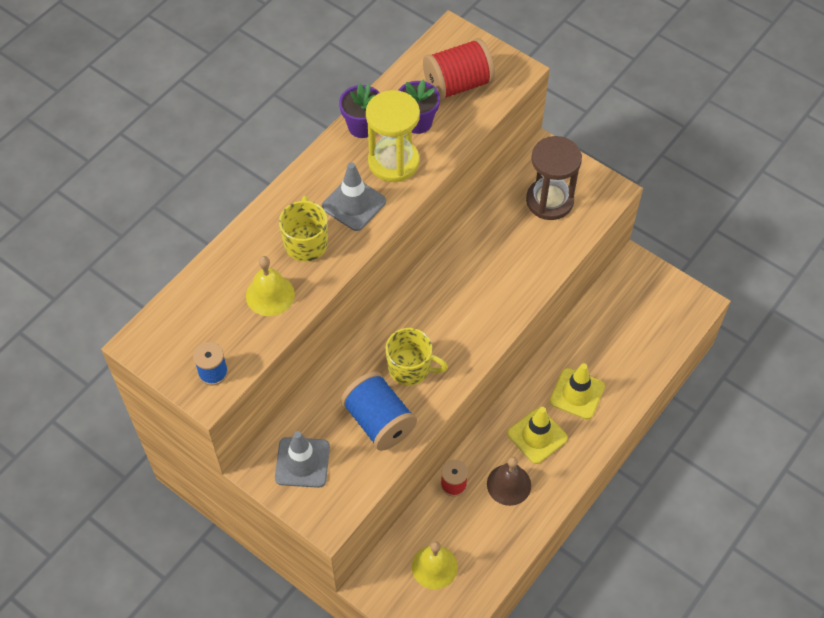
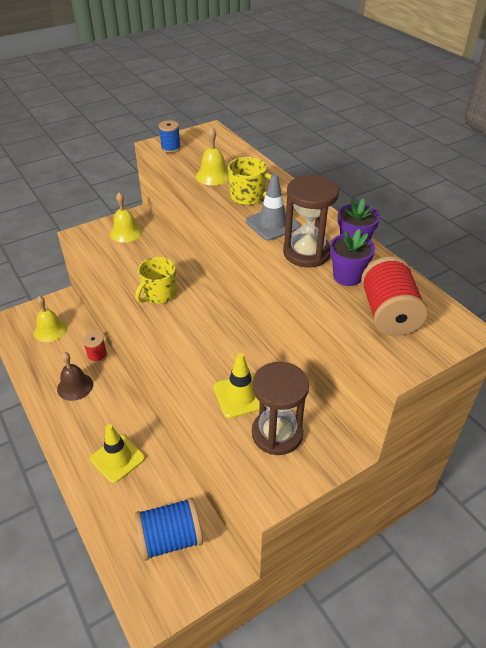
camera: 110 degrees right, 15 degrees down
grey traffic cone [275,431,330,488] -> yellow bell [110,192,142,243]
blue spool [341,371,417,451] -> blue spool moved to [135,498,203,561]
yellow hourglass [366,90,420,182] -> brown hourglass [283,175,339,267]
yellow traffic cone [507,407,568,464] -> yellow traffic cone moved to [213,353,267,418]

